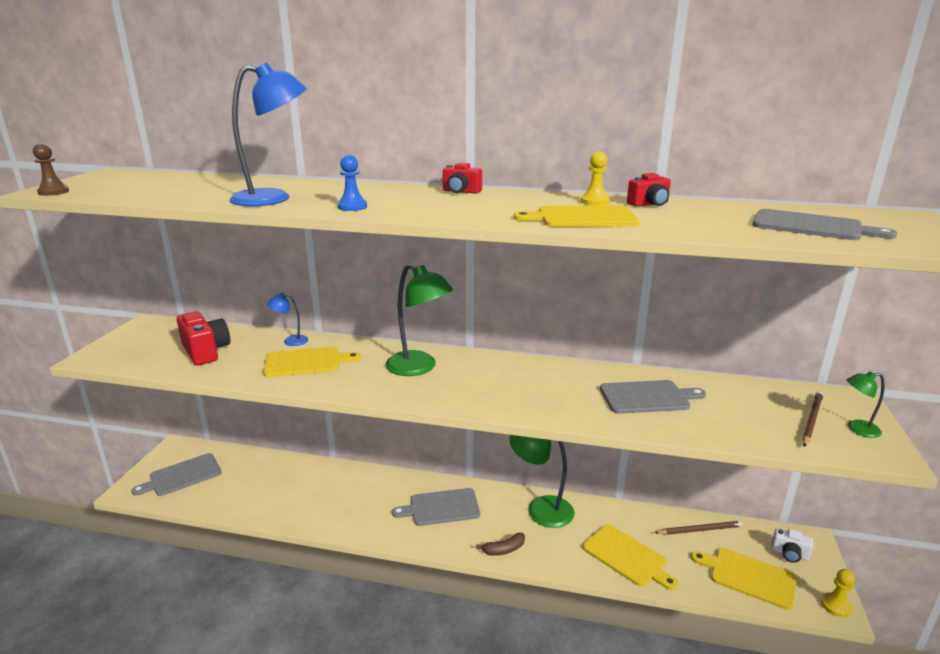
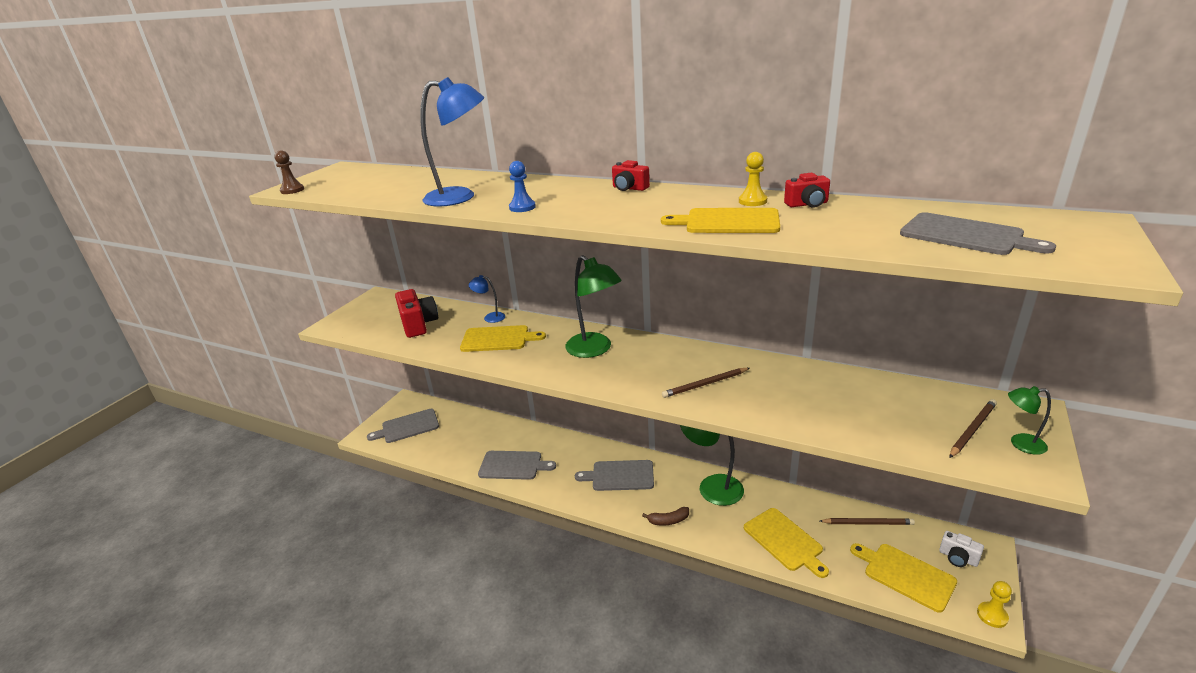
camera: 15 degrees right, 5 degrees up
grey cutting board [600,380,706,414] -> grey cutting board moved to [478,451,556,480]
none -> brown pencil [662,368,750,398]

